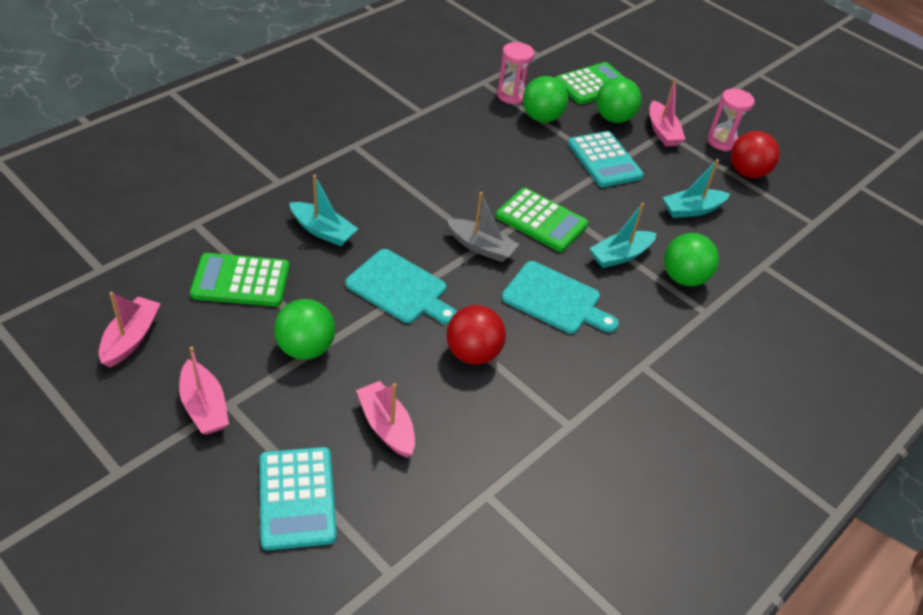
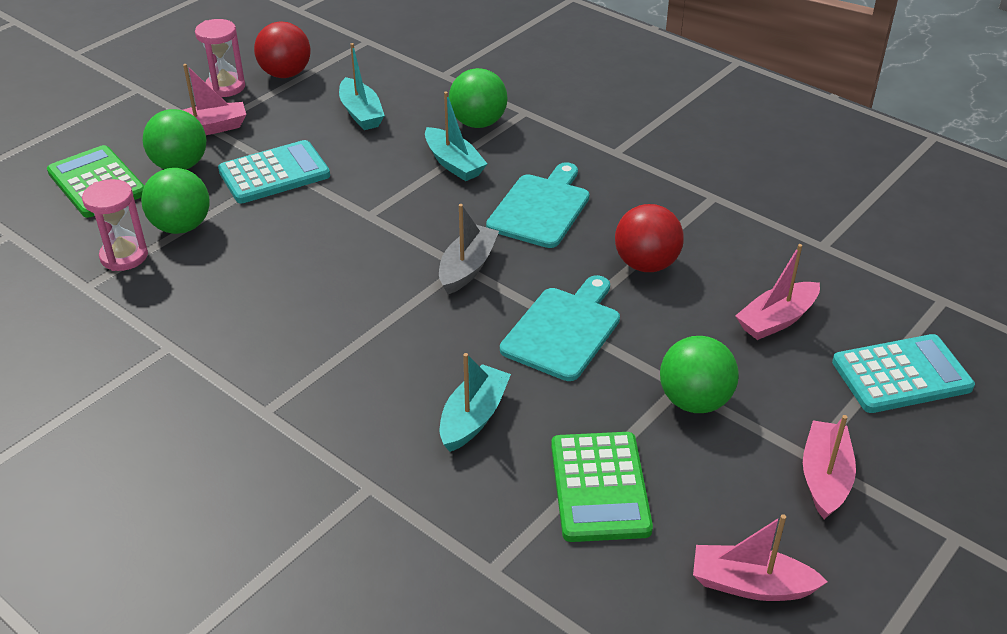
camera: 90 degrees left, 5 degrees down
pink boat [179,346,229,435] -> pink boat turned 45 degrees counterclockwise [803,415,856,519]
green calculator [496,188,588,252] -> none

